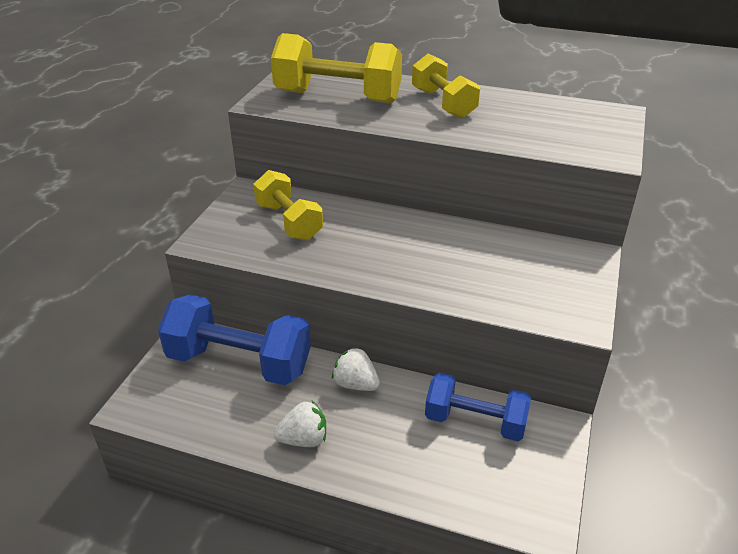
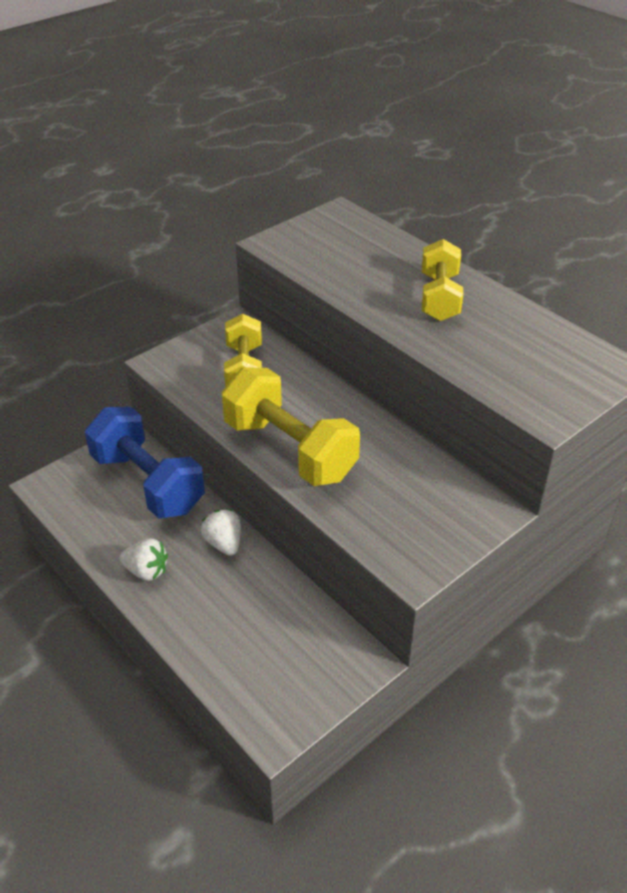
camera: 30 degrees right, 5 degrees up
yellow dumbbell [271,33,402,103] -> yellow dumbbell moved to [222,367,360,486]
blue dumbbell [425,373,531,441] -> none

